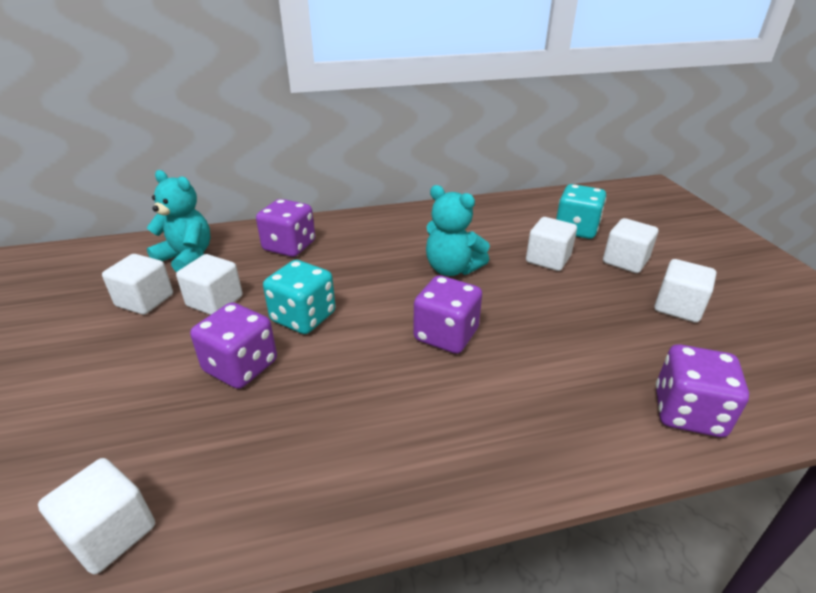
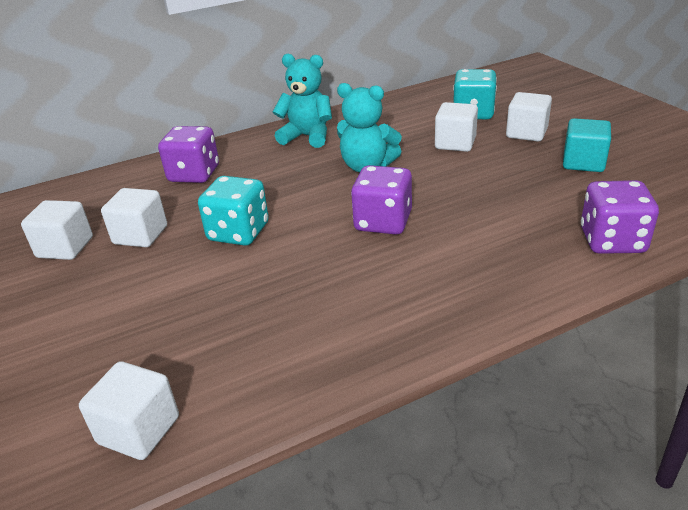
camera: 10 degrees left, 0 degrees up
turquoise teddy bear [147,170,210,272] -> turquoise teddy bear moved to [273,54,332,148]
purple dice [190,302,277,389] -> none
white cube [654,259,716,323] -> turquoise cube [563,118,611,172]

